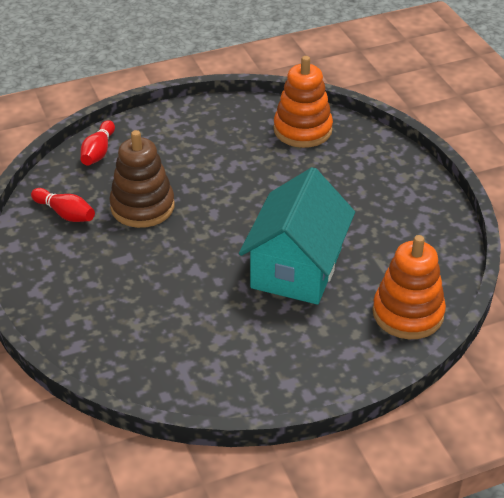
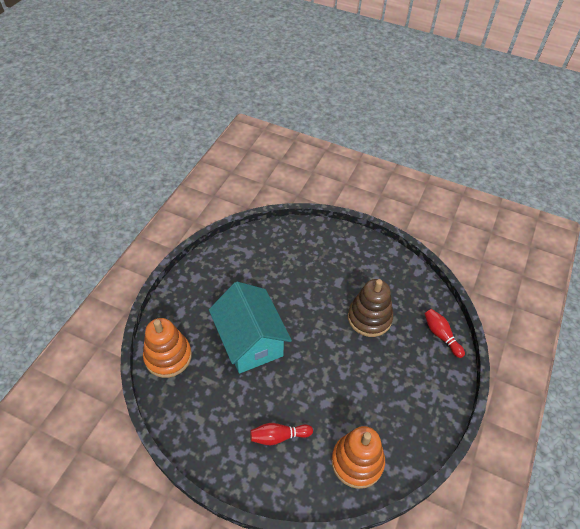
camera: 135 degrees right, 10 degrees up
red bowling pin [31,188,95,222] -> red bowling pin moved to [250,423,313,445]

